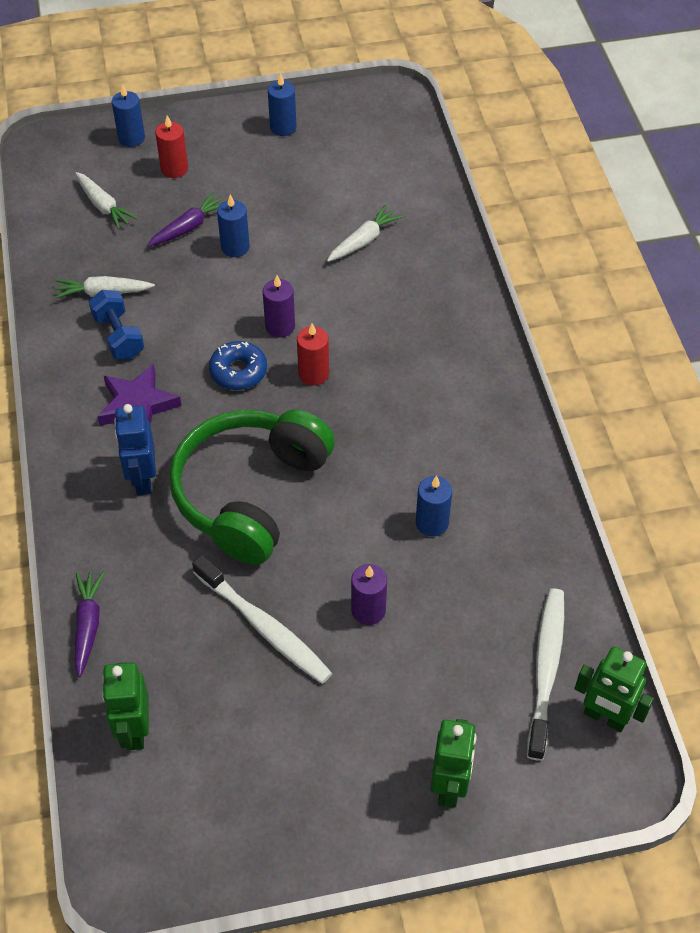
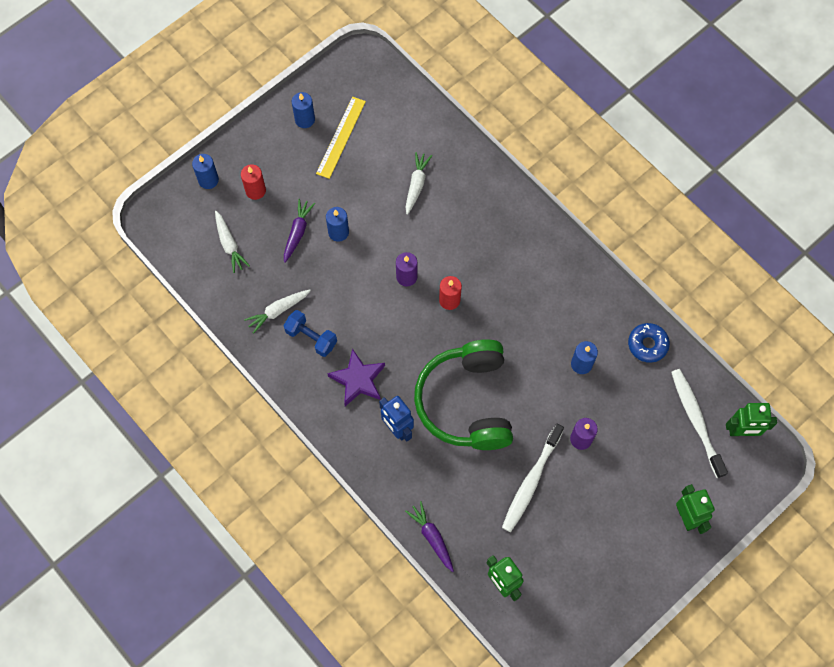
camera: 30 degrees left, 15 degrees up
white carrot [75,172,138,230] -> white carrot turned 45 degrees clockwise [215,211,250,273]
white toothbrush [192,555,332,684] -> white toothbrush turned 105 degrees clockwise [502,423,564,532]
blue donut [209,341,267,390] -> blue donut moved to [628,323,670,363]
none -> yellow ruler [316,97,366,179]

